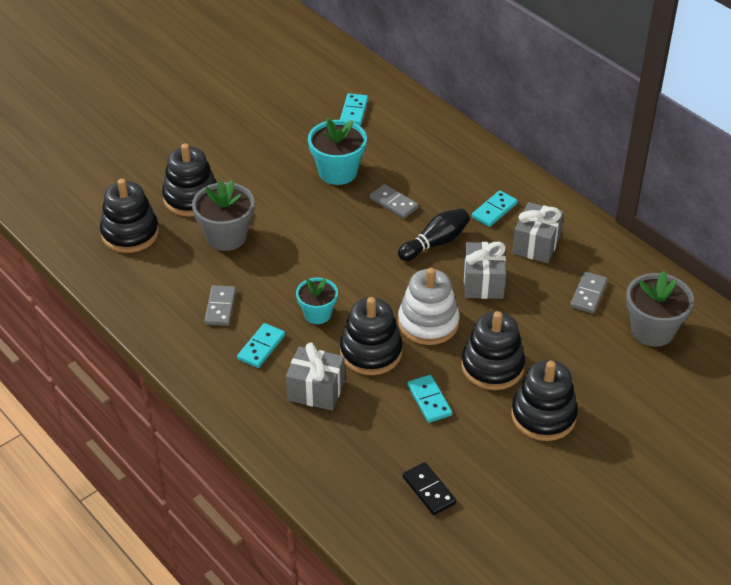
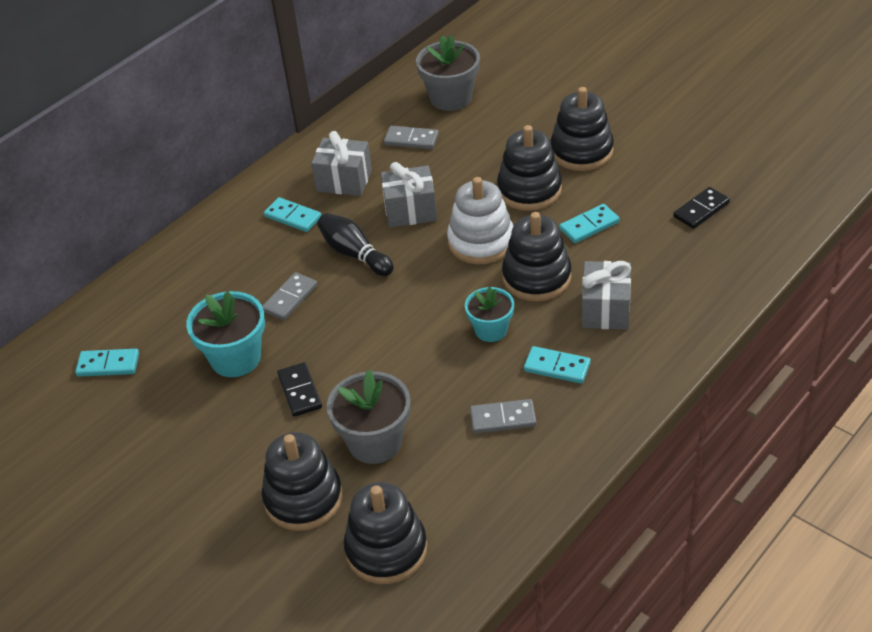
camera: 95 degrees left, 0 degrees up
none -> black domino [277,362,322,417]

